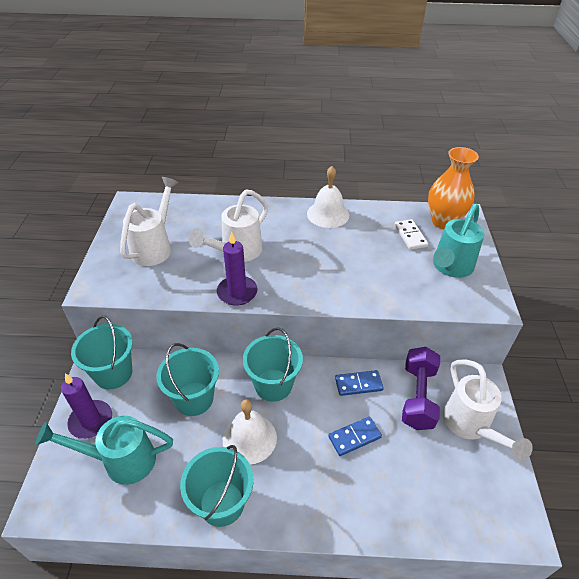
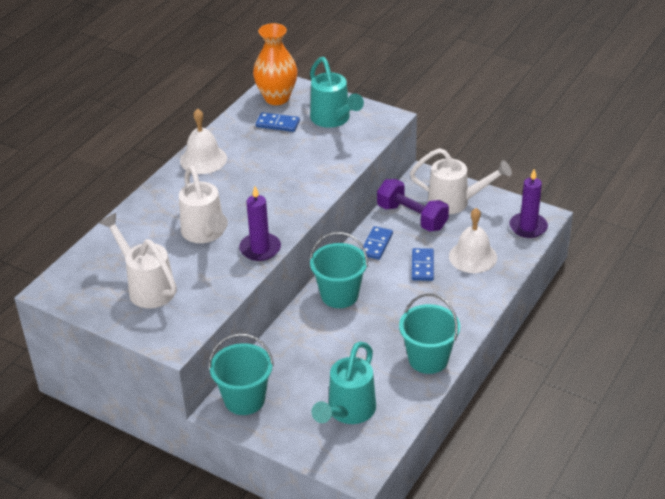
camera: 60 degrees left, 5 degrees down
purple candle [61,373,112,439] -> purple candle moved to [509,169,548,238]
turquoise bucket [156,343,219,416] -> none
white bell [223,399,277,464] -> white bell moved to [449,208,497,273]
white domino [394,219,428,250] -> blue domino [256,112,300,132]

